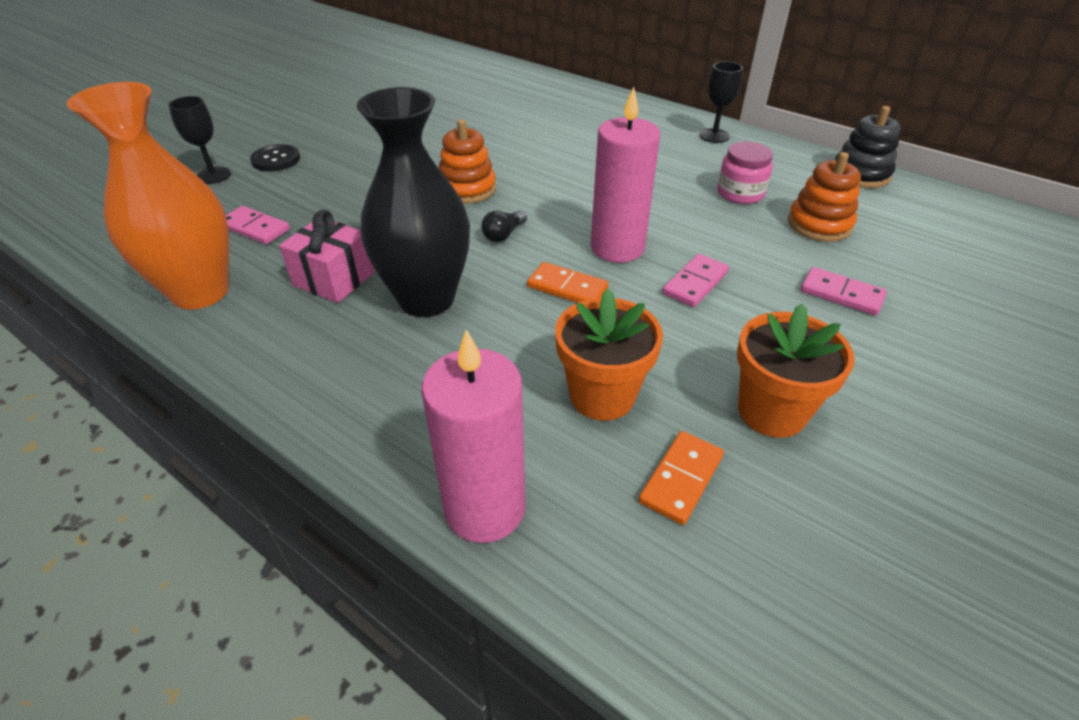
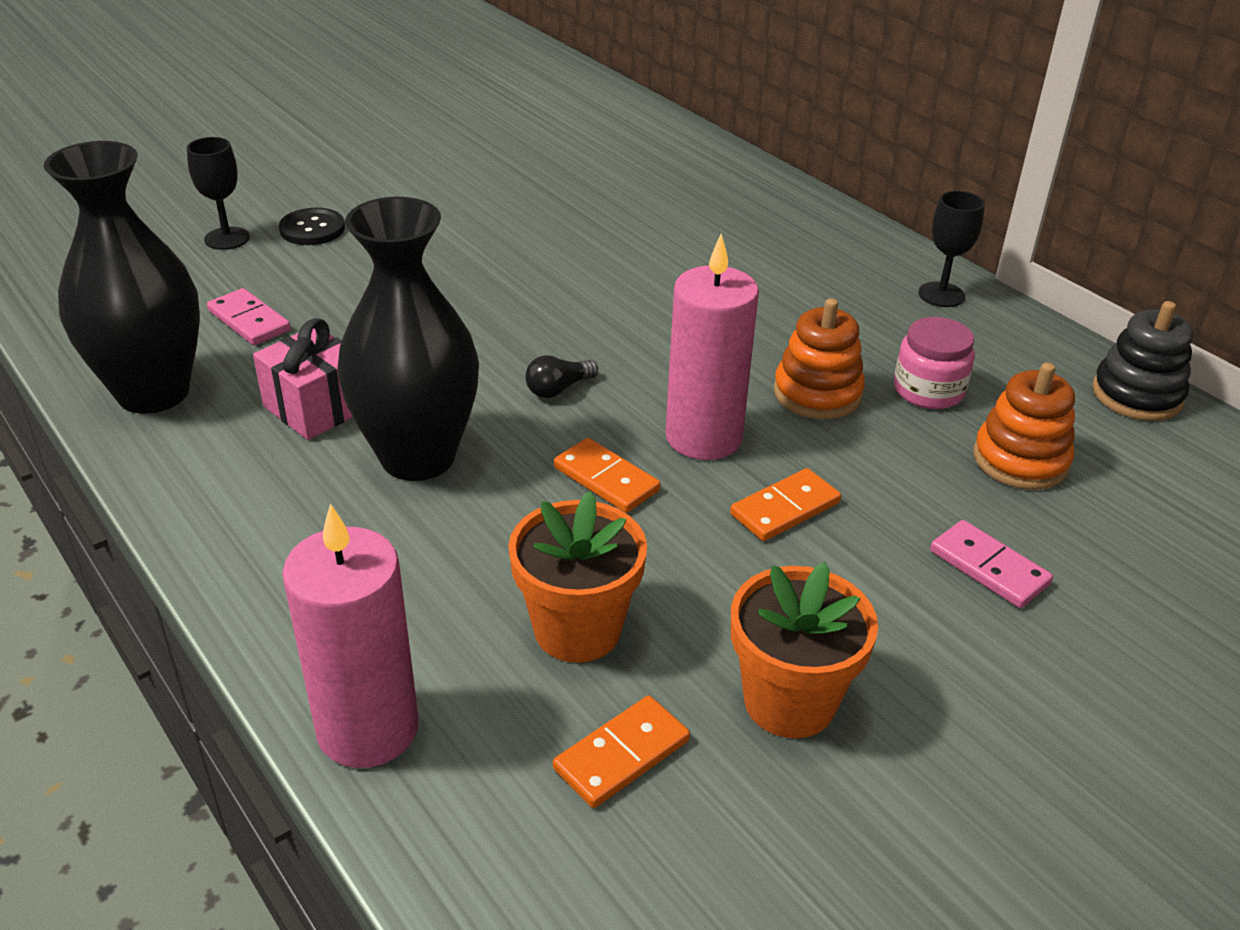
camera: 15 degrees right, 5 degrees down
orange vase [67,82,229,309] -> black vase [44,141,200,414]
orange stacking toy [439,119,496,204] -> orange stacking toy moved to [774,298,865,419]
pink domino [662,254,729,307] -> orange domino [730,468,841,541]

